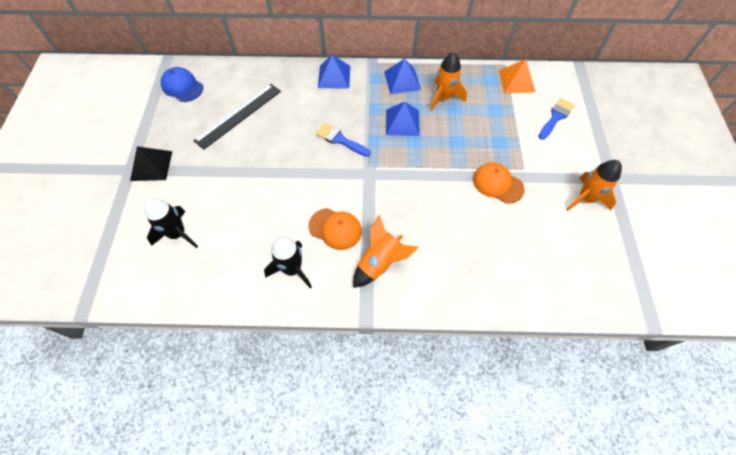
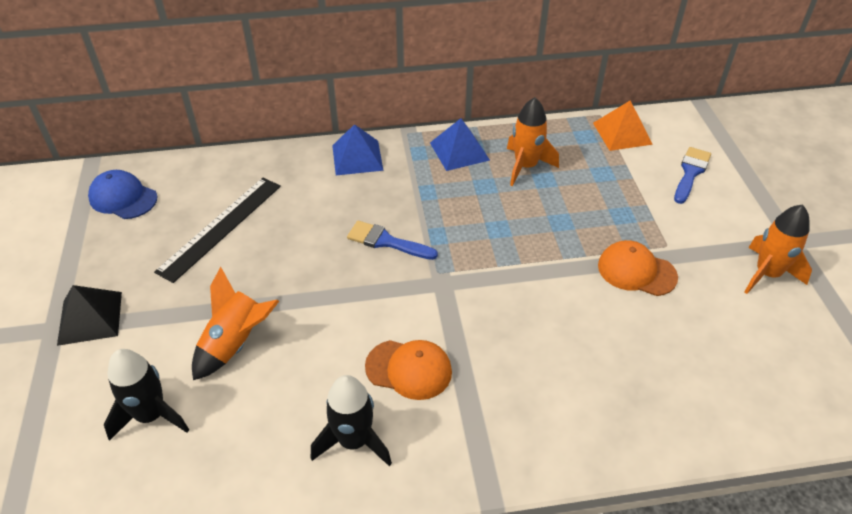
camera: 10 degrees left, 15 degrees down
orange rocket [353,215,419,288] -> orange rocket moved to [192,267,279,380]
blue pyramid [386,102,420,136] -> none

